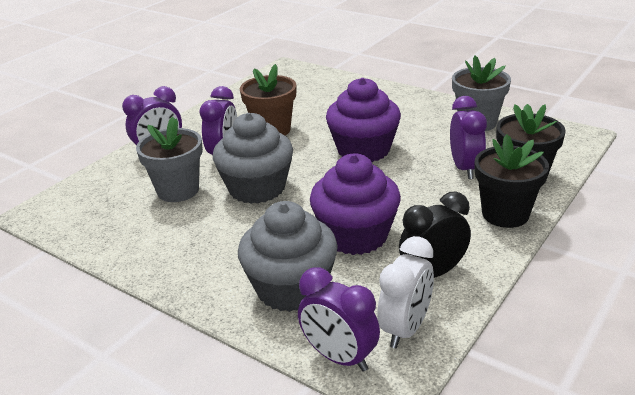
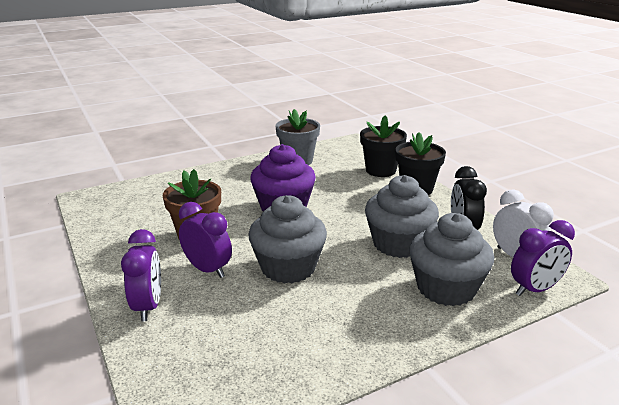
camera: 65 degrees left, 5 degrees down
grey flower pot [136,117,203,202] -> none
purple cupcake [310,154,401,255] -> grey cupcake [365,175,439,258]
purple clock [450,96,487,179] -> none

